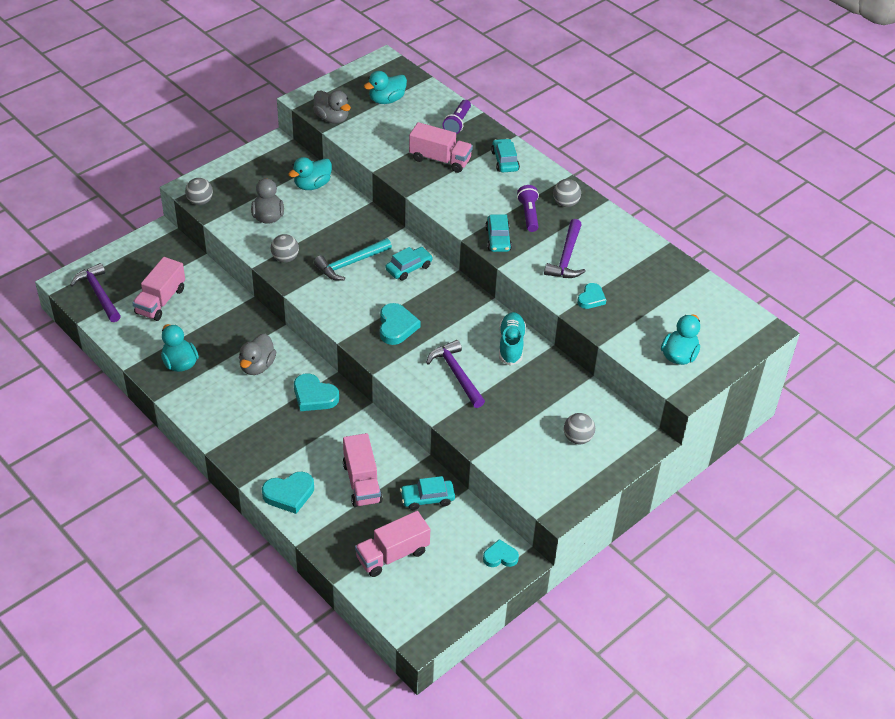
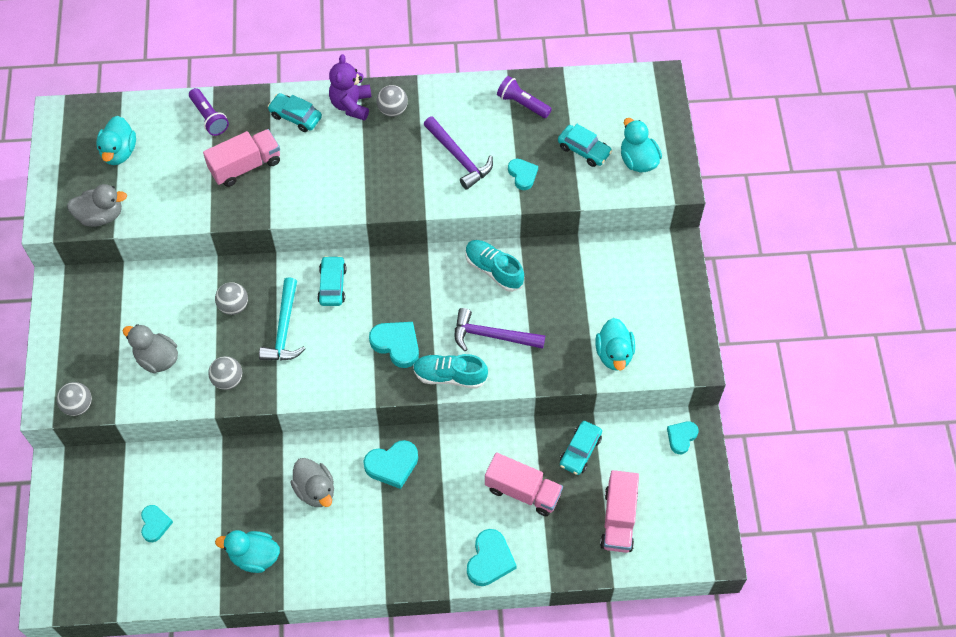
camera: 50 degrees left, 15 degrees up
purple hammer [70,263,121,322] -> none
pink truck [132,257,185,321] -> turquoise heart [141,505,173,542]
turquoise duck [288,157,332,190] -> turquoise duck moved to [595,318,635,371]
turquoise car [485,214,512,252] -> turquoise car moved to [558,124,612,167]
purple flashlight [517,185,539,232] -> purple flashlight moved to [497,76,552,118]
grey ball [564,413,595,444] -> grey ball moved to [215,282,248,315]
none -> purple teddy bear [329,54,372,121]
none -> turquoise shoe [413,354,488,389]

